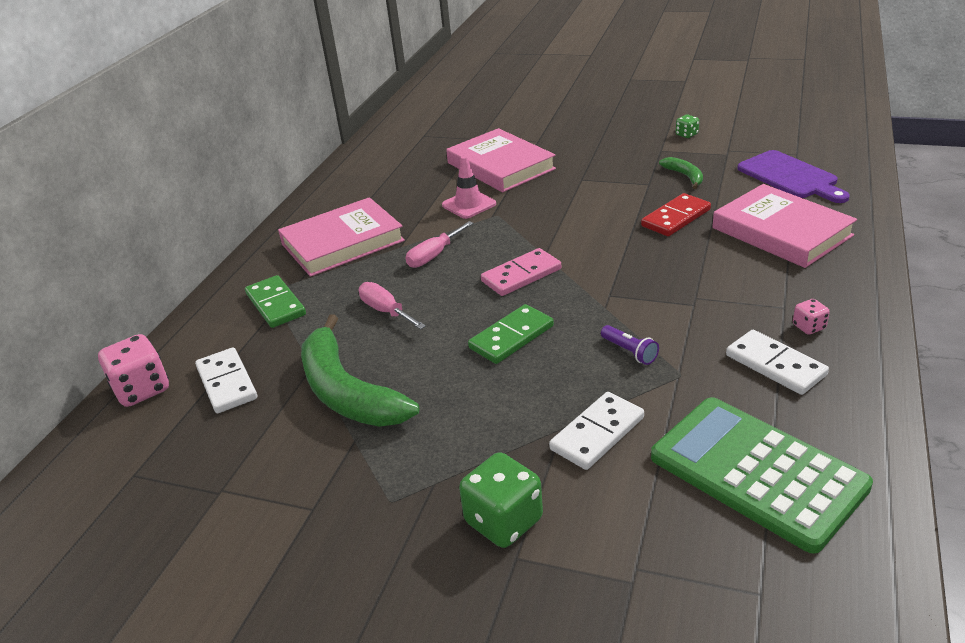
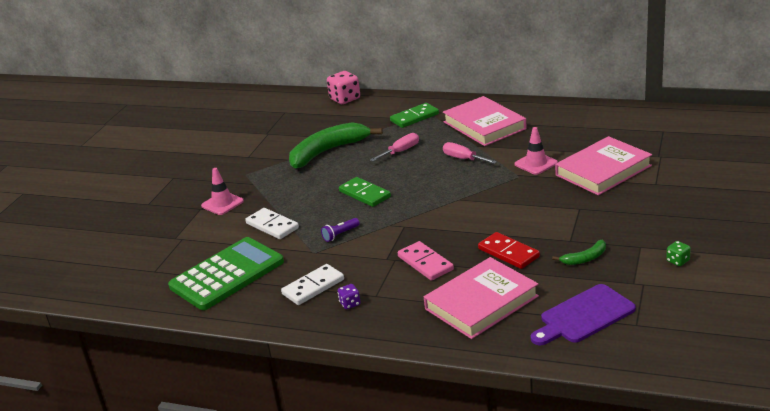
camera: 90 degrees right, 5 degrees down
white domino [195,347,257,413] -> none
green dice [459,452,543,548] -> pink traffic cone [201,168,244,215]
pink domino [481,248,561,296] -> pink domino moved to [398,241,454,281]
pink dice [793,299,830,335] -> purple dice [338,284,361,309]

